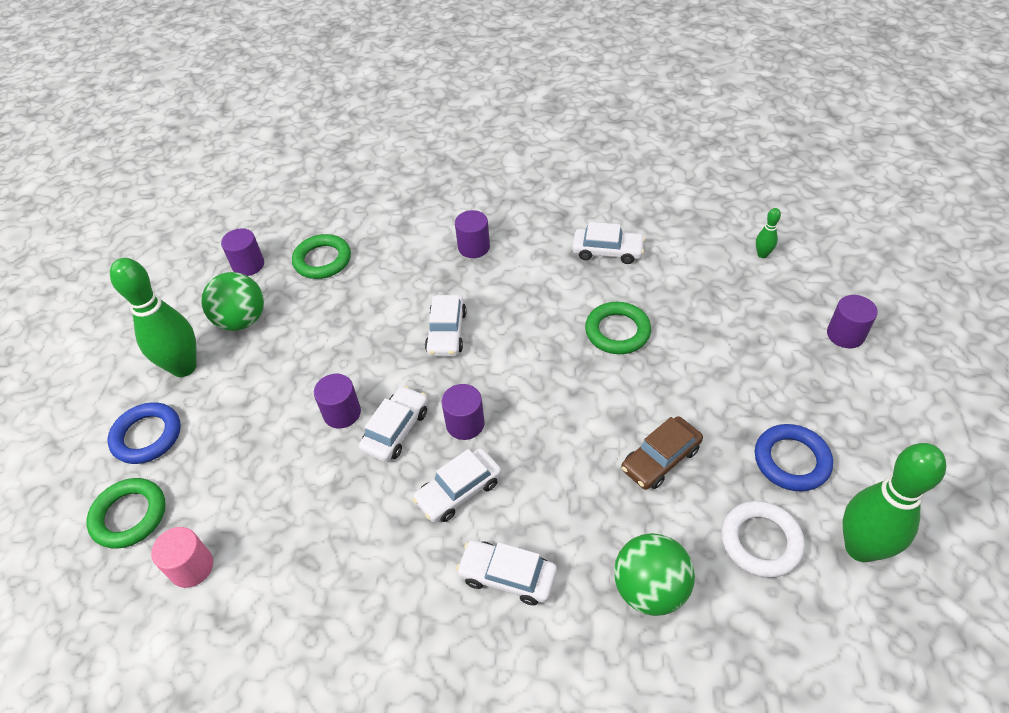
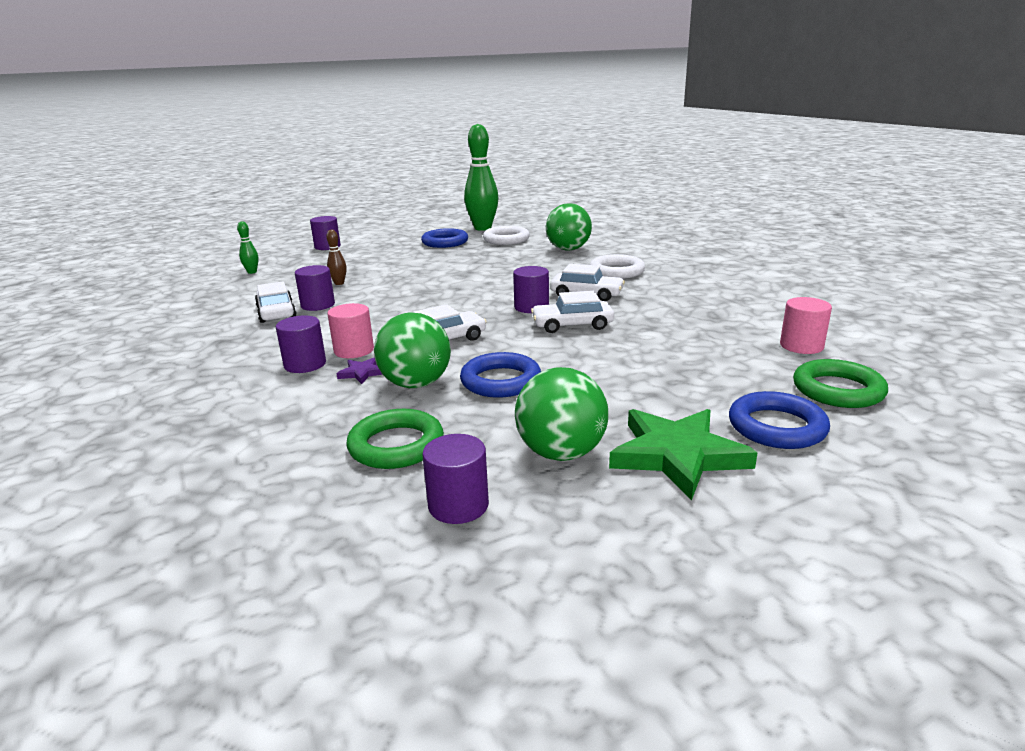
camera: 125 degrees left, 25 degrees down
green bowling pin [110,258,197,377] -> green star [609,409,758,500]
purple cylinder [314,374,361,429] -> purple cylinder moved to [295,265,335,311]
white car [456,540,557,605] -> white ring [590,254,645,279]
green ring [585,302,651,354] -> none
brown car [621,416,703,490] -> none
none -> brown bowling pin [326,230,347,285]
none -> pink cylinder [327,303,374,358]
none -> purple star [337,358,383,384]
none -> green ball [374,312,451,388]
none -> blue ring [460,352,541,398]

